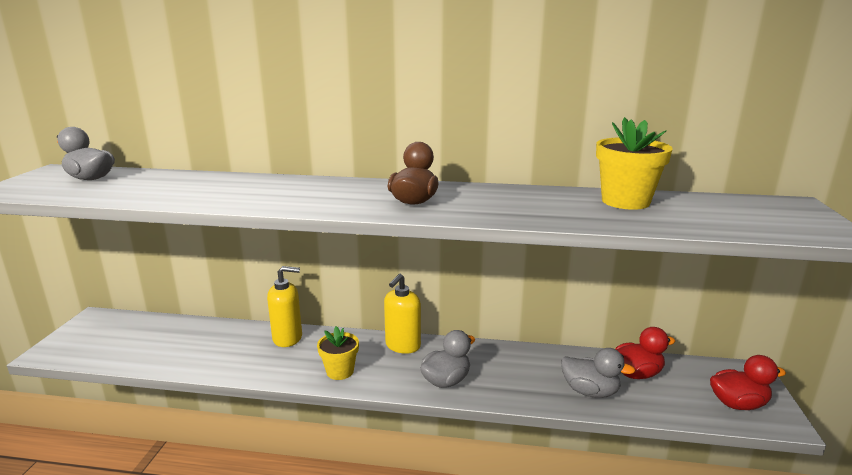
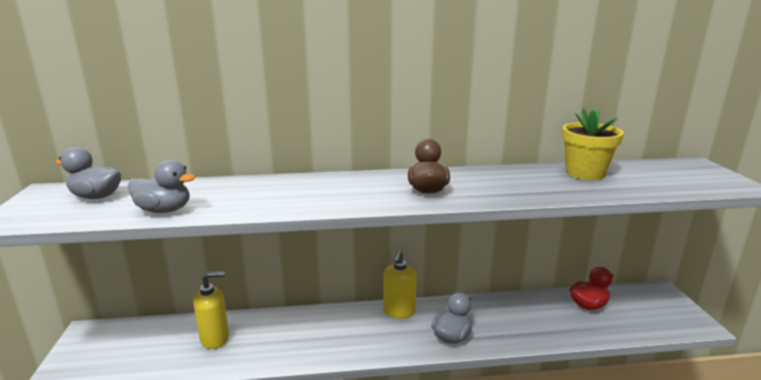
camera: 15 degrees left, 0 degrees up
yellow soap dispenser [267,266,302,347] -> yellow soap dispenser moved to [193,271,229,349]
yellow flower pot [317,326,359,380] -> none
grey duck [561,348,635,398] -> grey duck moved to [128,160,195,213]
red duck [710,355,786,410] -> none

